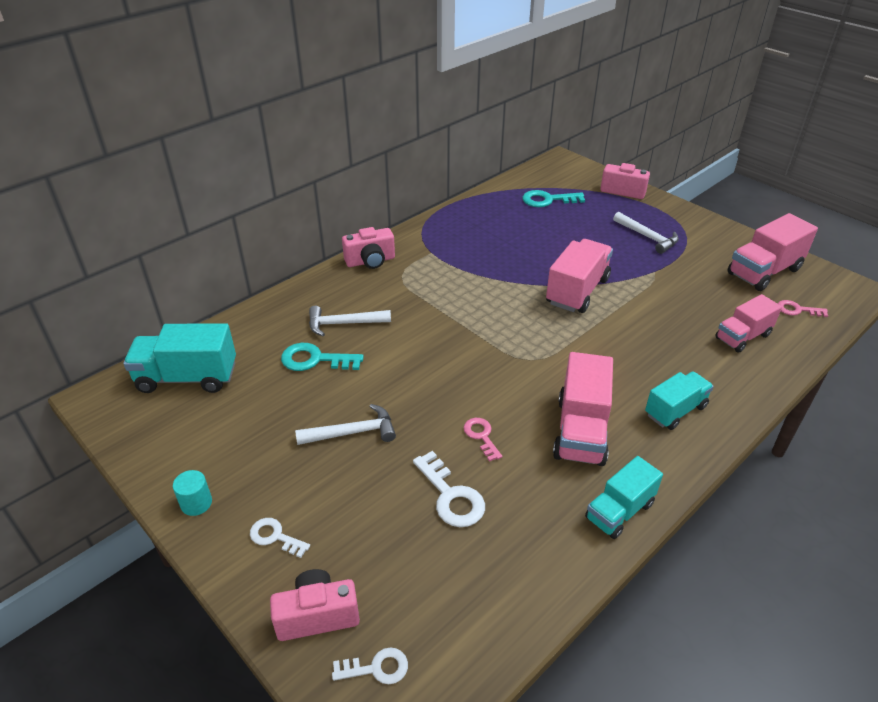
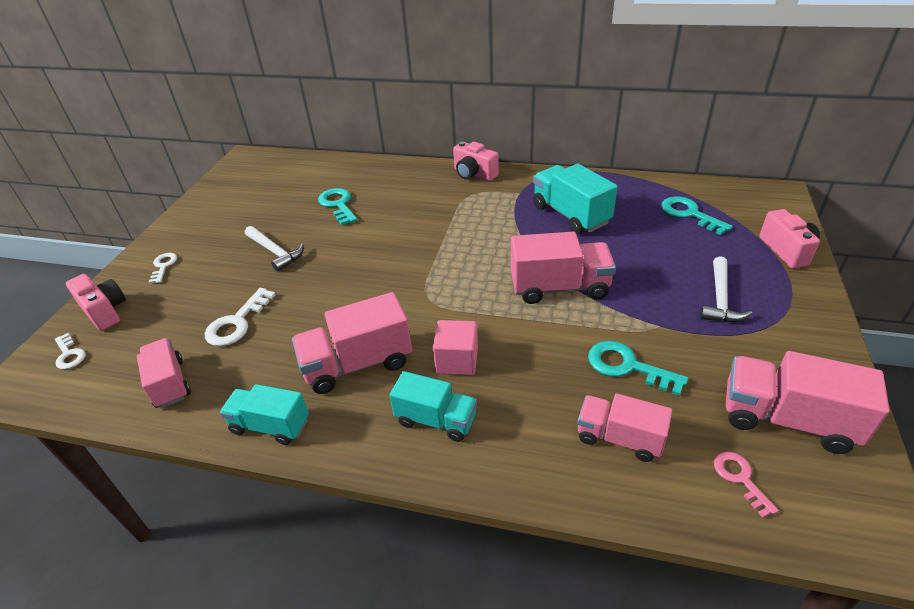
camera: 60 degrees right, 0 degrees up
turquoise truck [123,323,236,393] -> turquoise truck moved to [533,164,618,234]
turquoise cylinder [173,470,212,516] -> none
white hammer [309,306,391,336] -> none
pink key [464,418,502,462] -> none
none -> pink truck [137,338,191,408]
none -> pink cube [433,320,478,375]
none -> turquoise key [588,341,688,396]

